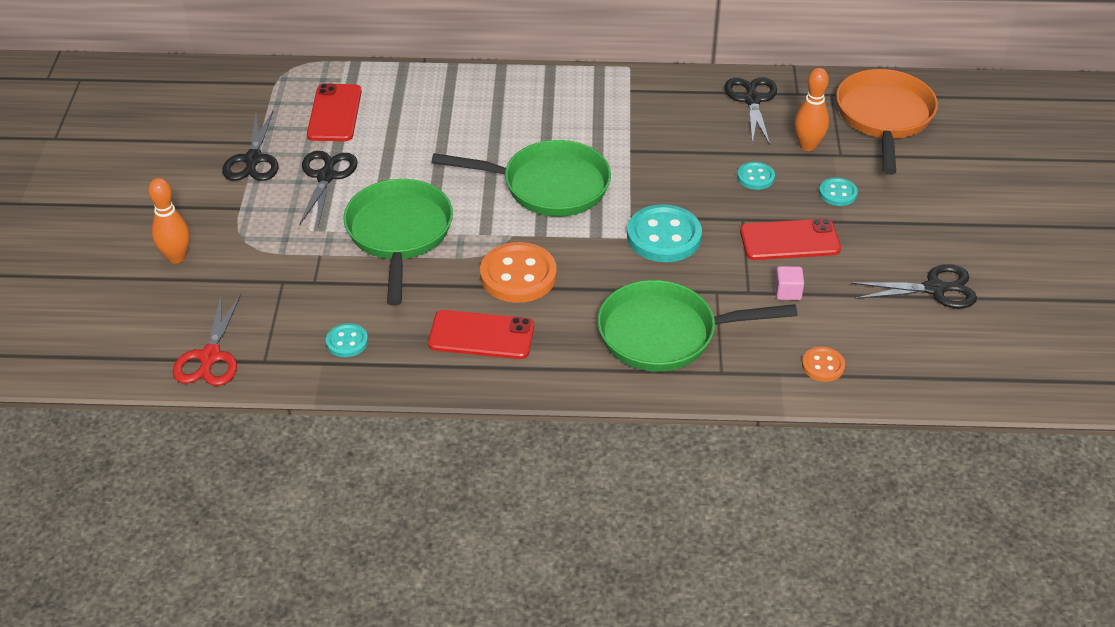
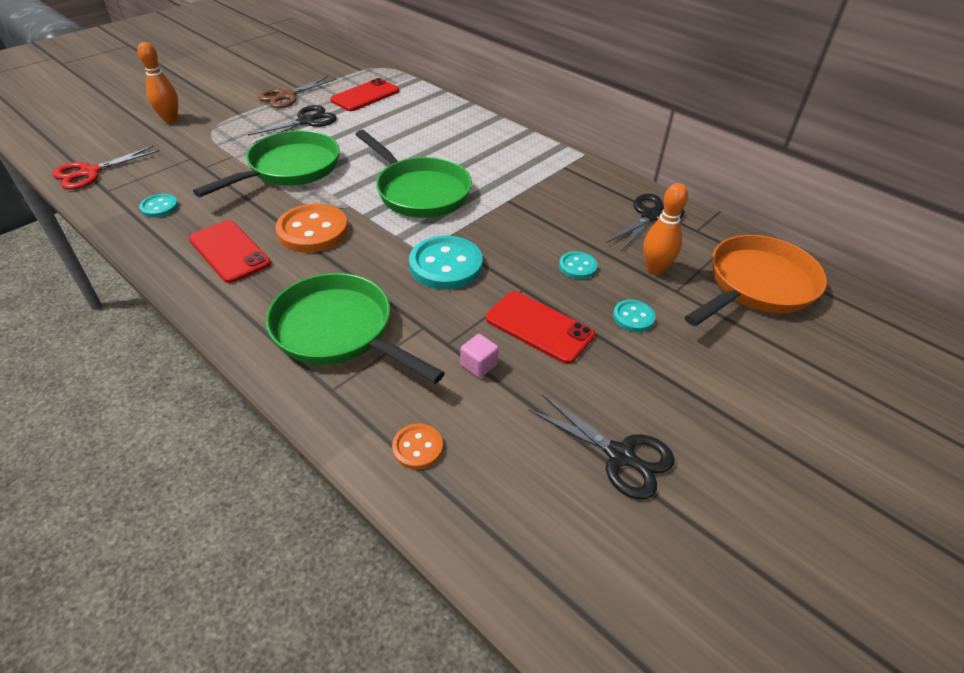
camera: 40 degrees right, 0 degrees up
black scissors [222,111,279,181] -> brown scissors [258,76,336,108]

